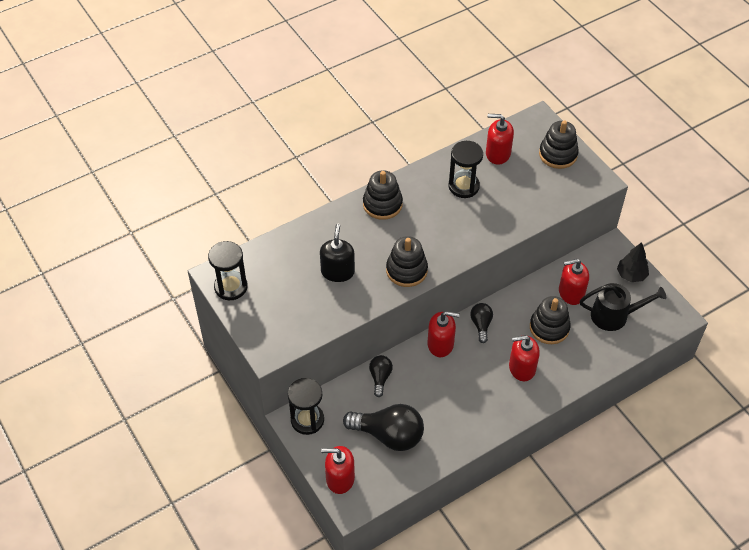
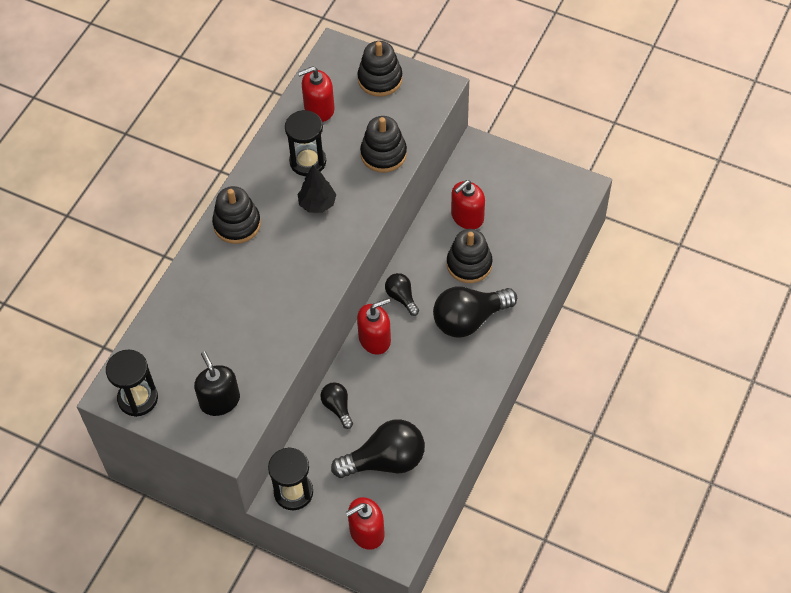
camera: 30 degrees left, 5 degrees up
black soap dispenser [320,224,355,282] -> black soap dispenser moved to [194,351,240,416]
black stacking toy [386,236,428,287] -> black stacking toy moved to [360,116,407,173]
red soap dispenser [509,335,540,381] -> black light bulb [433,286,517,338]
black watering can [580,283,666,331] -> none
black tree [617,242,649,282] -> black tree moved to [298,165,337,213]

